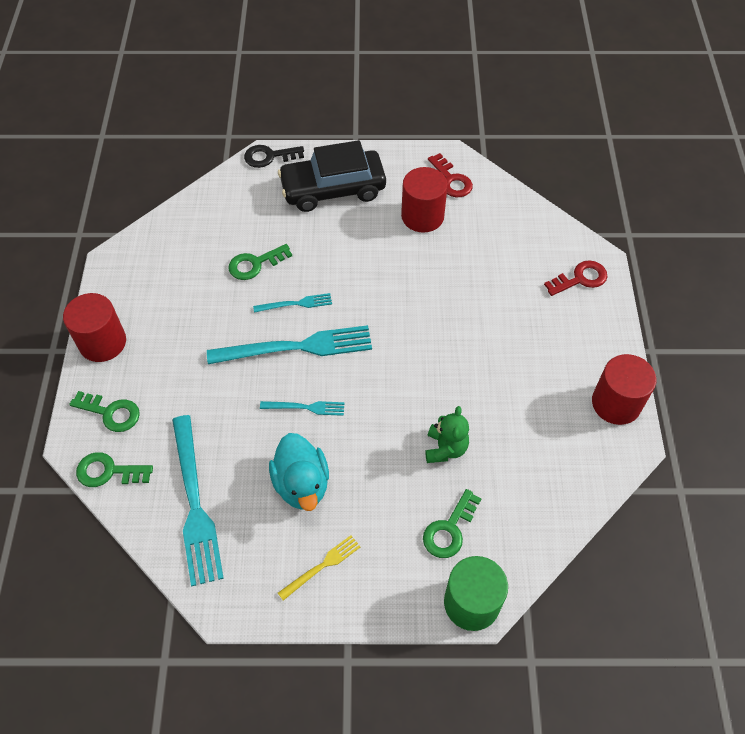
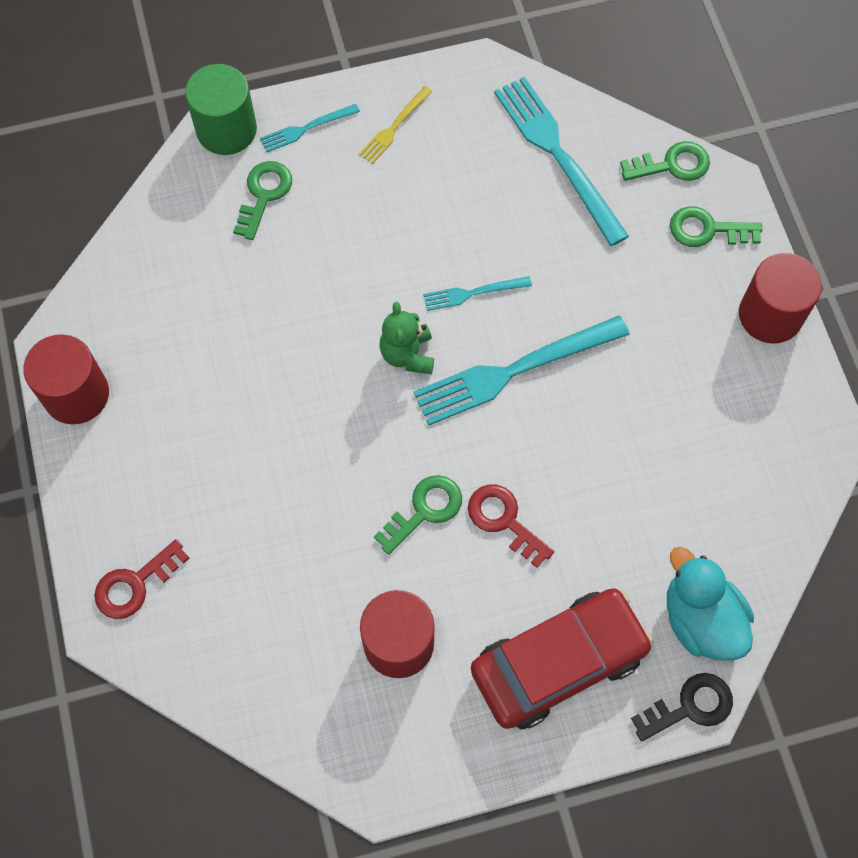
camera: 165 degrees right, 10 degrees up
green key [228,244,292,280] -> green key moved to [374,475,462,555]
turquoise fork [253,293,332,313] -> turquoise fork moved to [260,104,360,152]
turquoise duck [269,433,329,511] -> turquoise duck moved to [667,547,754,661]
black car [278,140,386,212] -> red car [471,588,653,729]
green teddy bear [425,406,469,463] -> green teddy bear moved to [380,302,434,374]
red key [428,153,473,197] -> red key moved to [468,485,554,568]

